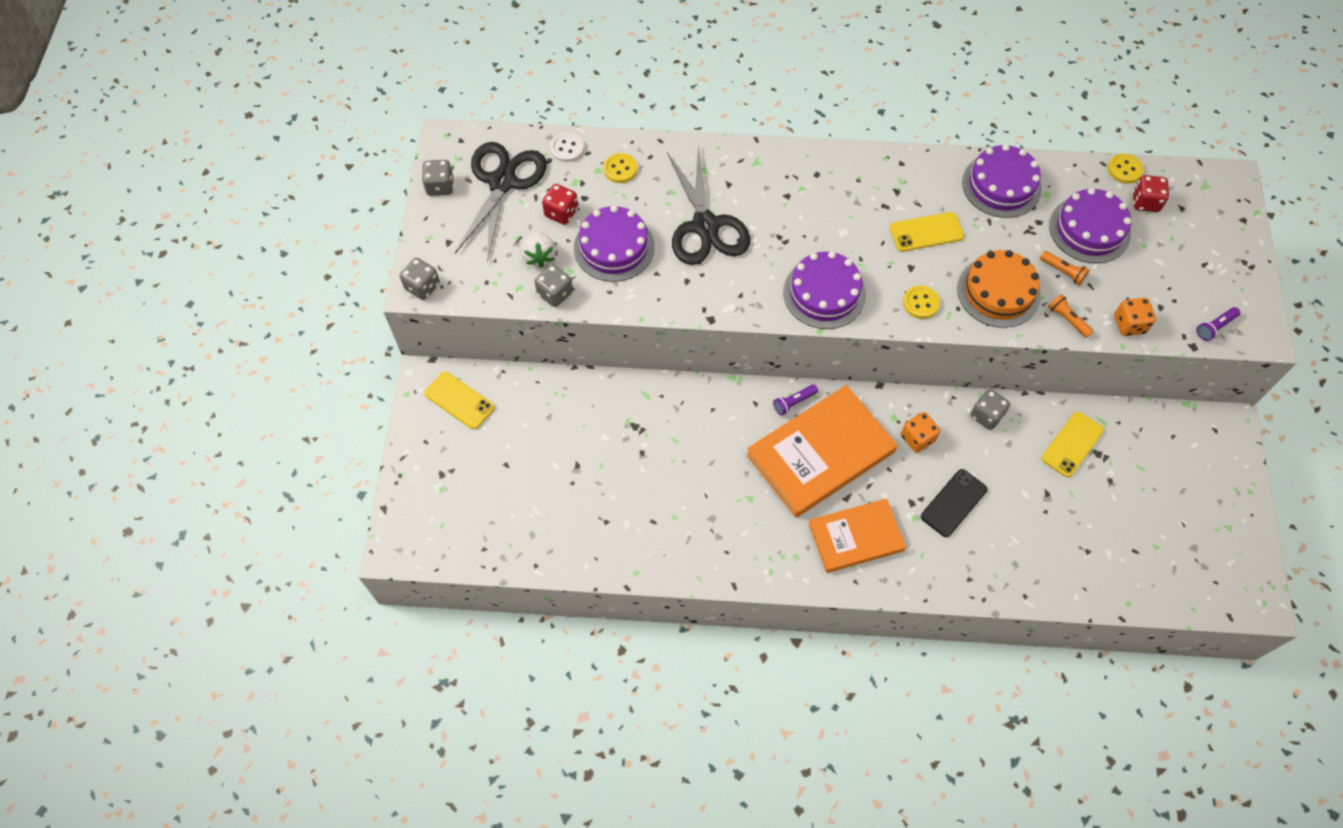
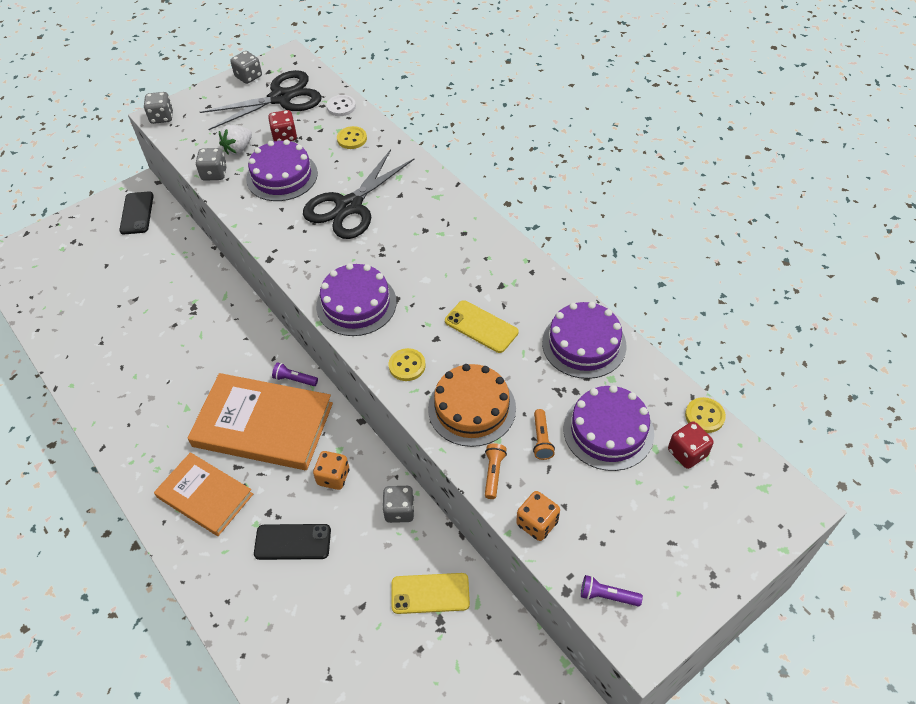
camera: 50 degrees right, 10 degrees down
yellow phone [424,372,494,429] -> black phone [119,191,154,234]

